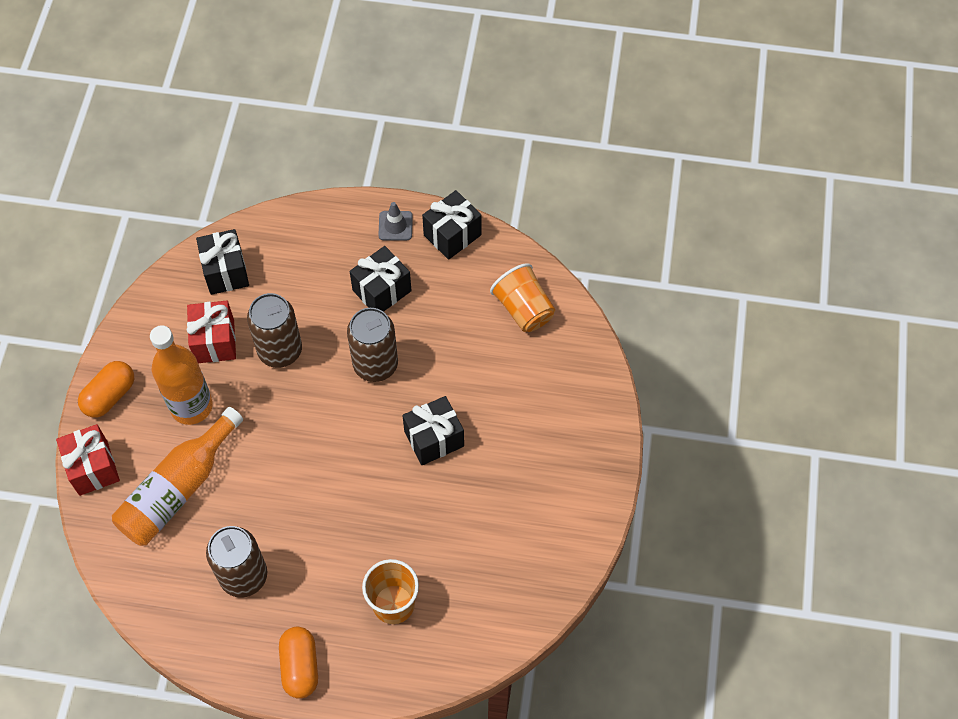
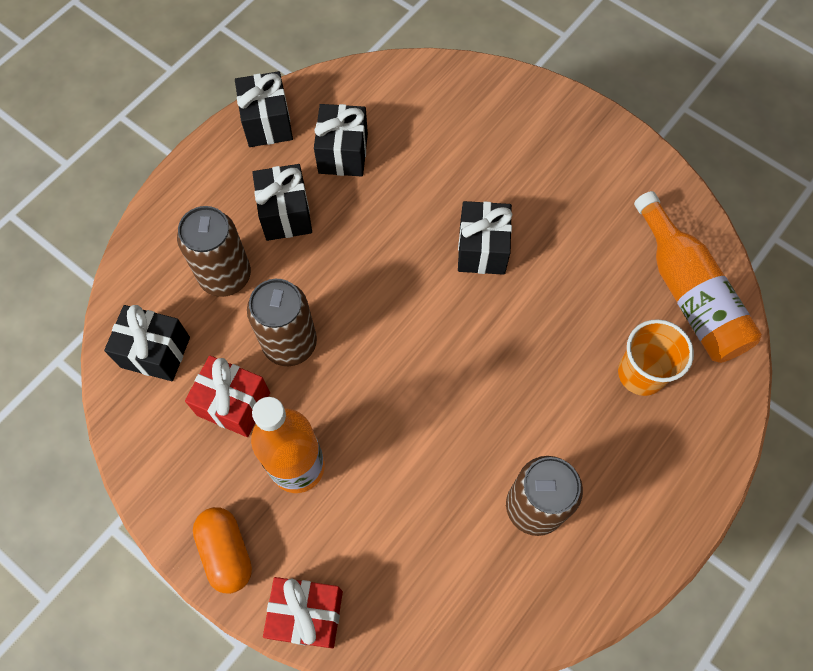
camera: 60 degrees left, 5 degrees up
orange bottle [112,407,243,546] -> orange bottle moved to [634,191,762,363]
orange capsule [279,627,318,699] -> none
brown can [347,308,398,382] -> brown can moved to [177,206,251,297]
grey traffic cone [378,202,413,240] -> none
orange cup [490,263,555,332] -> none
none -> black gift [314,104,368,177]

